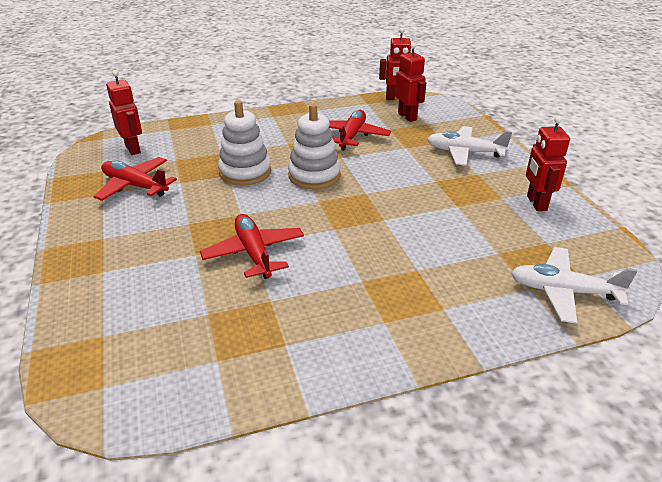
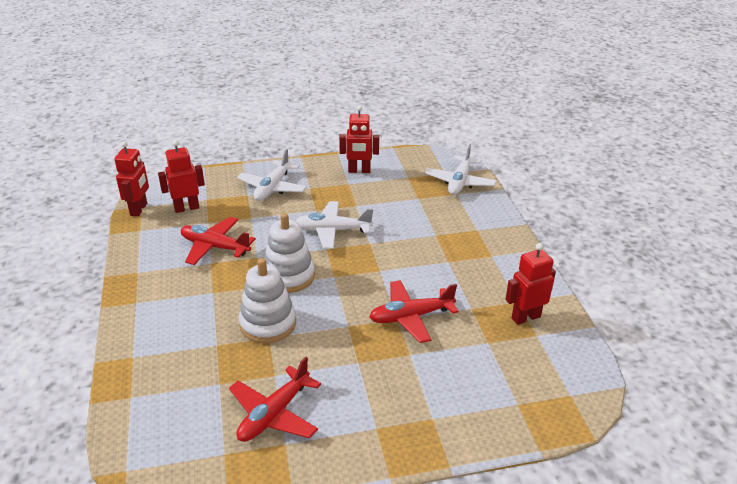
camera: 85 degrees left, 0 degrees up
red robot [106,70,142,155] -> red robot moved to [505,243,556,325]
none -> white plane [295,201,373,249]

